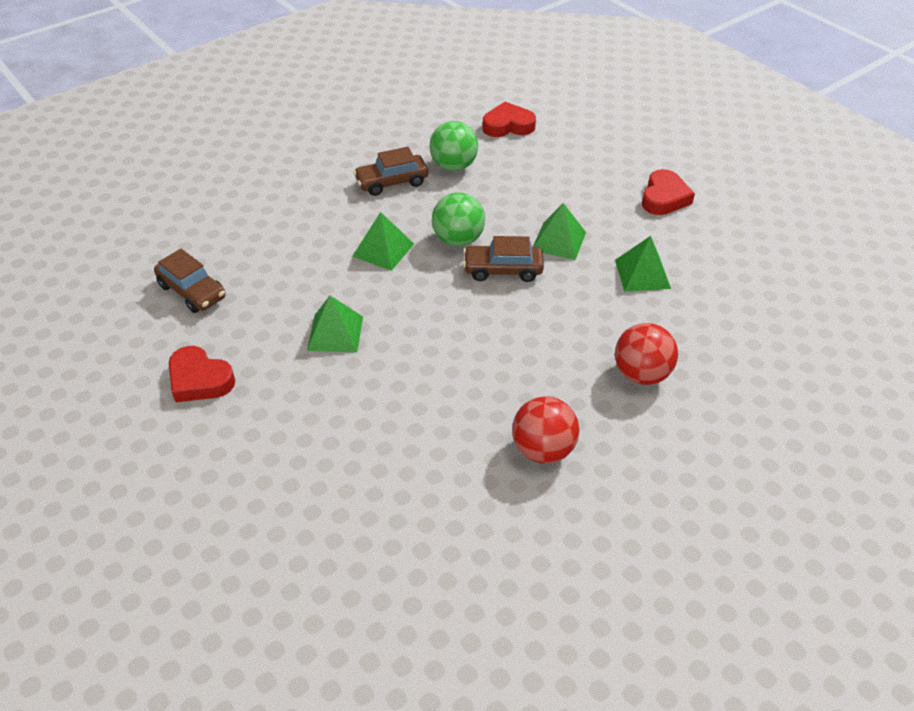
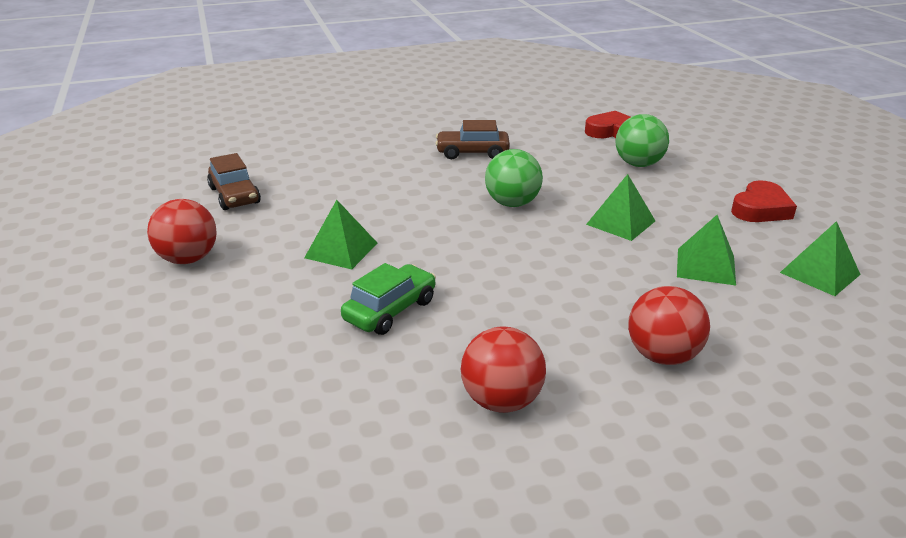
camera: 20 degrees right, 15 degrees down
red heart [169,346,235,402] -> red ball [147,199,217,264]
green pyramid [352,212,414,271] -> green pyramid moved to [780,221,861,296]
green ball [430,121,478,171] -> green ball moved to [616,114,669,167]
brown car [463,236,544,282] -> none
none -> green car [341,263,436,335]

